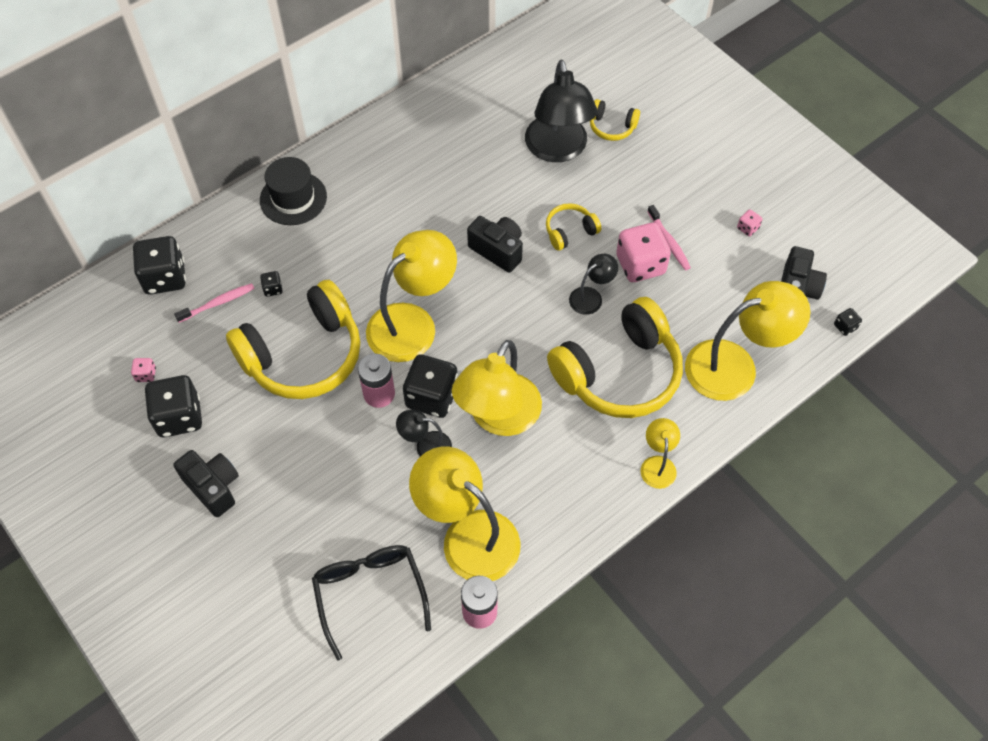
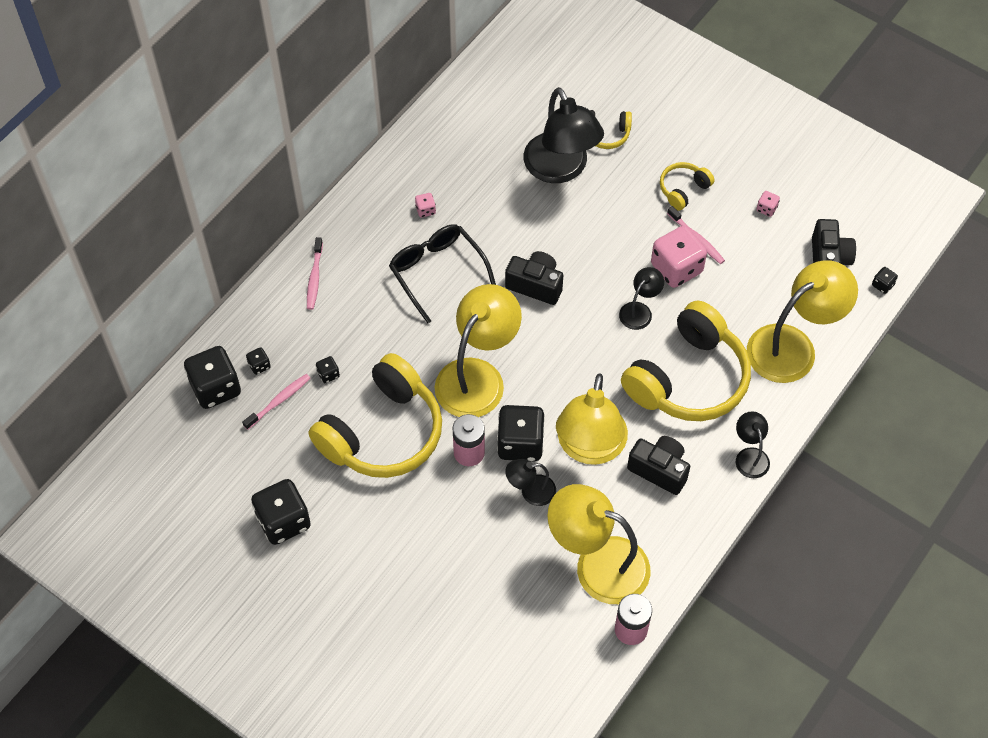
camera: 15 degrees left, 0 degrees up
pink dice [131,358,156,382] -> pink dice moved to [415,193,436,218]
black camera [173,450,239,517] -> black camera moved to [627,436,690,495]
black hat [260,157,327,225] -> pink toothbrush [307,237,323,310]
black glasses [312,545,431,661] -> black glasses moved to [389,224,496,323]
yellow headphones [546,203,601,251] -> yellow headphones moved to [660,162,714,211]
yellow lamp [640,418,680,489] -> black lamp [736,411,770,478]
none -> black dice [246,347,271,375]

